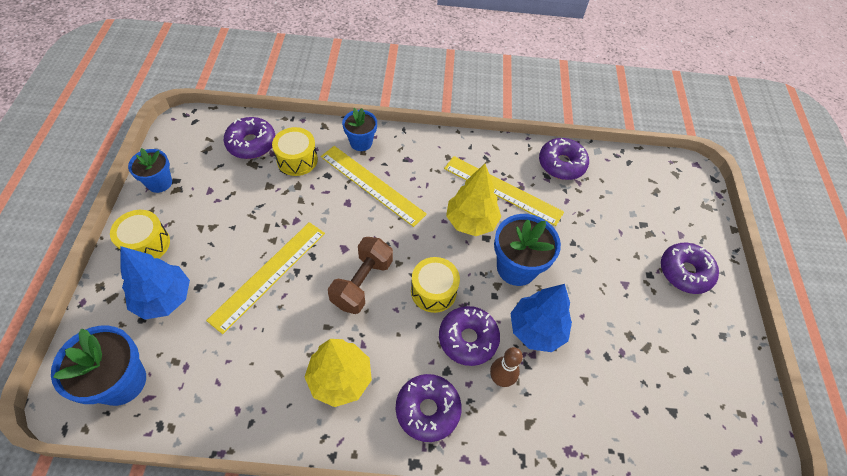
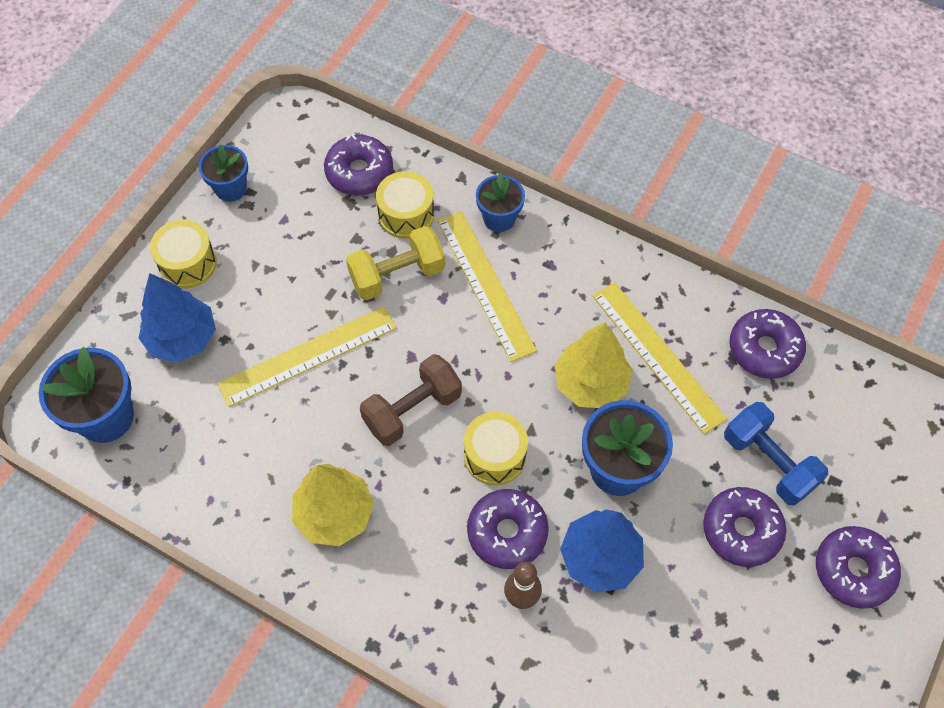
camera: 30 degrees right, 5 degrees up
purple donut [396,374,462,442] -> purple donut moved to [703,487,786,567]
none -> yellow dumbbell [346,226,445,300]
none -> blue dumbbell [724,402,828,506]

